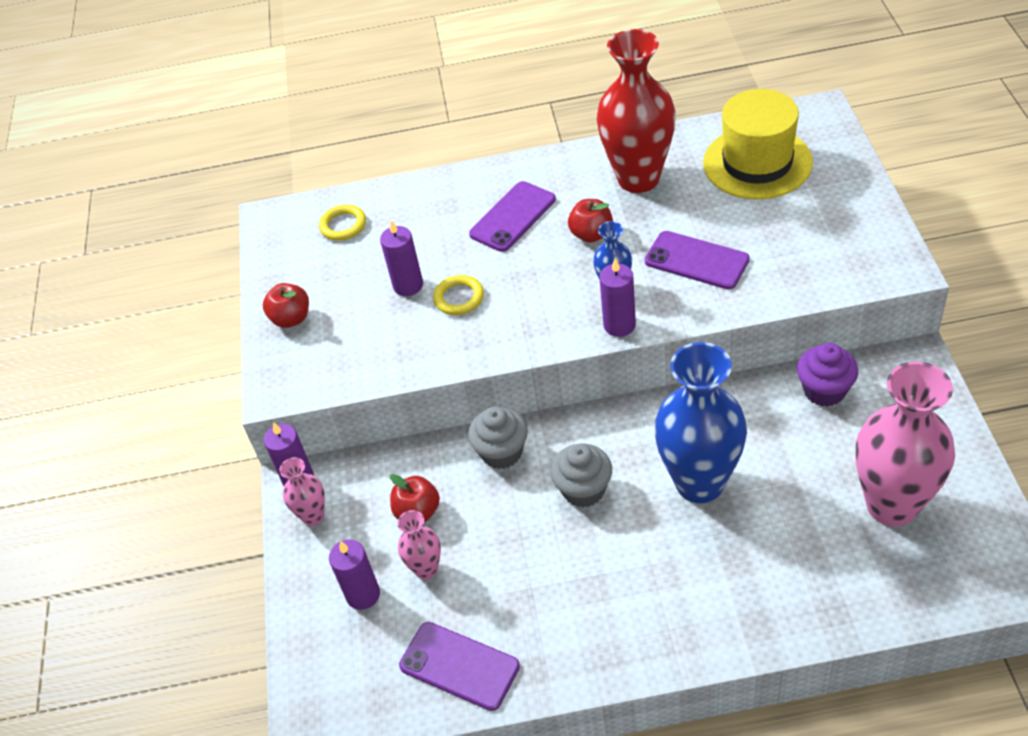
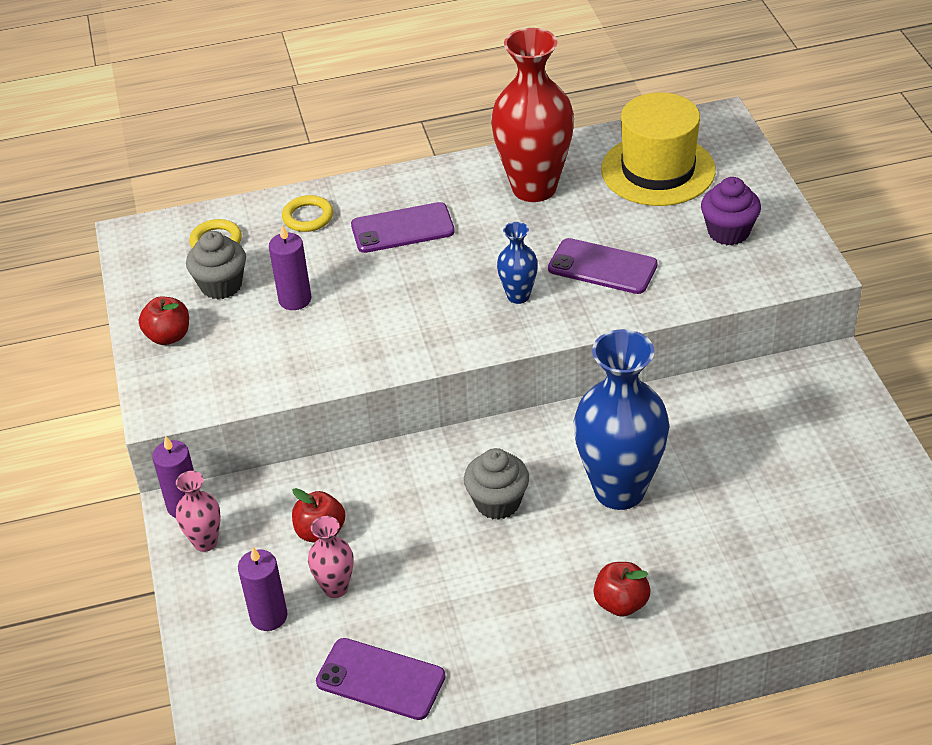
camera: 10 degrees left, 5 degrees down
yellow ring [433,275,484,315] -> yellow ring moved to [282,195,333,232]
grey cupcake [468,407,528,469] -> grey cupcake moved to [186,231,246,299]
purple phone [469,181,556,252] -> purple phone turned 45 degrees clockwise [351,202,455,253]
red apple [568,199,613,243] -> red apple moved to [593,562,650,617]
purple candle [599,259,636,337] -> none
purple cupcake [797,343,858,407] -> purple cupcake moved to [701,177,761,245]
pink vase [856,361,955,527] -> none

